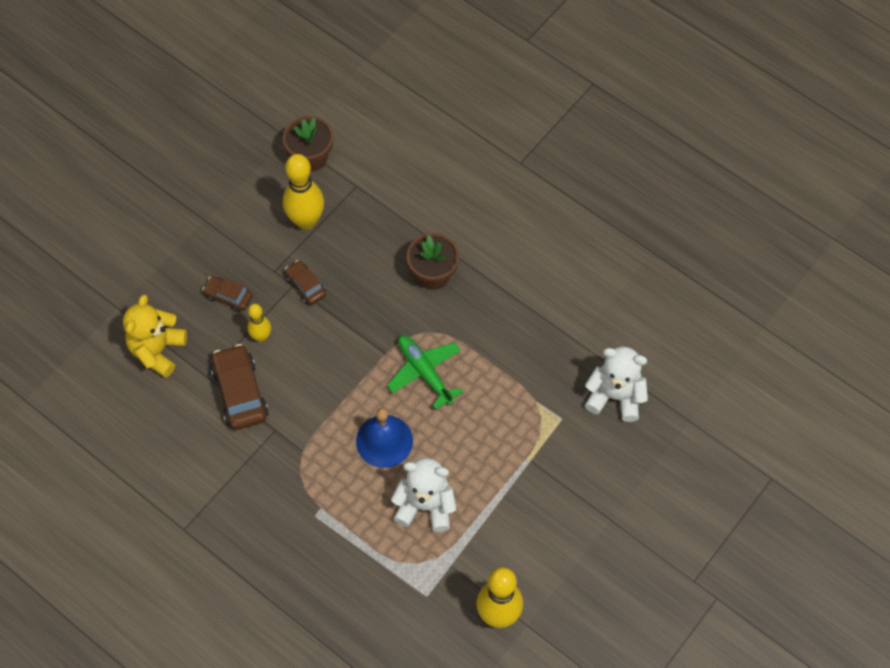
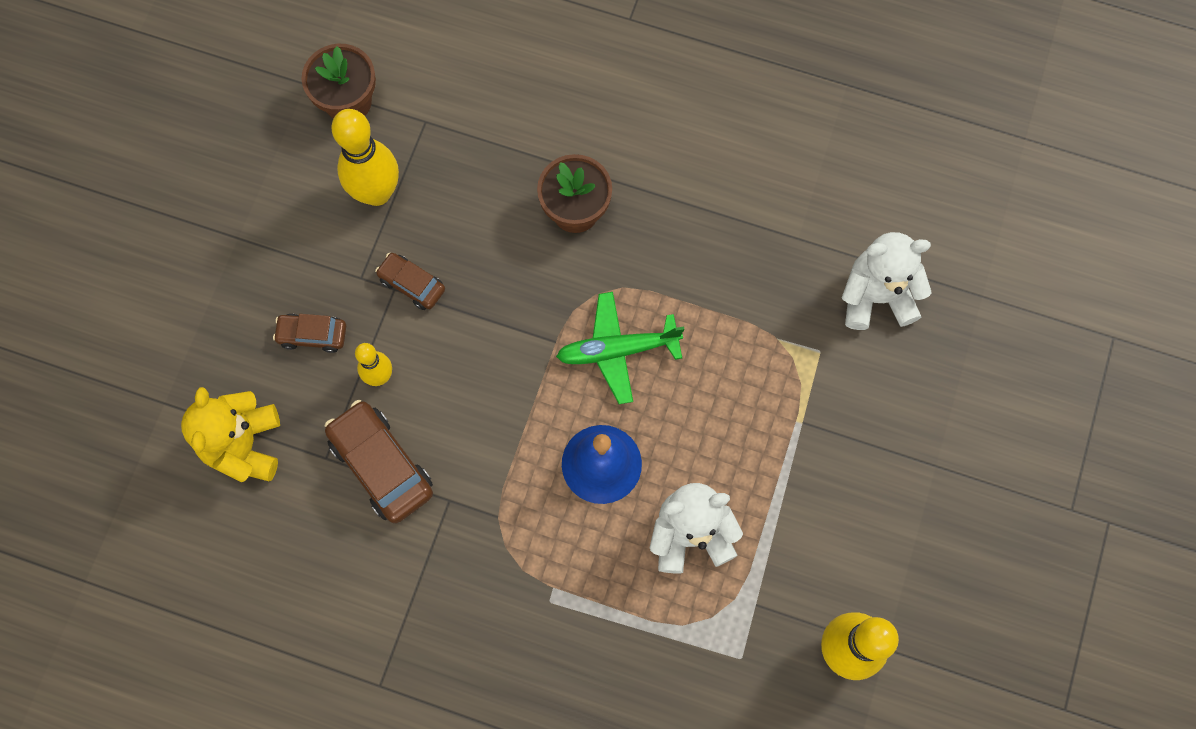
camera: 20 degrees left, 10 degrees up
green plane [387,335,463,410] -> green plane turned 45 degrees counterclockwise [556,292,684,404]

